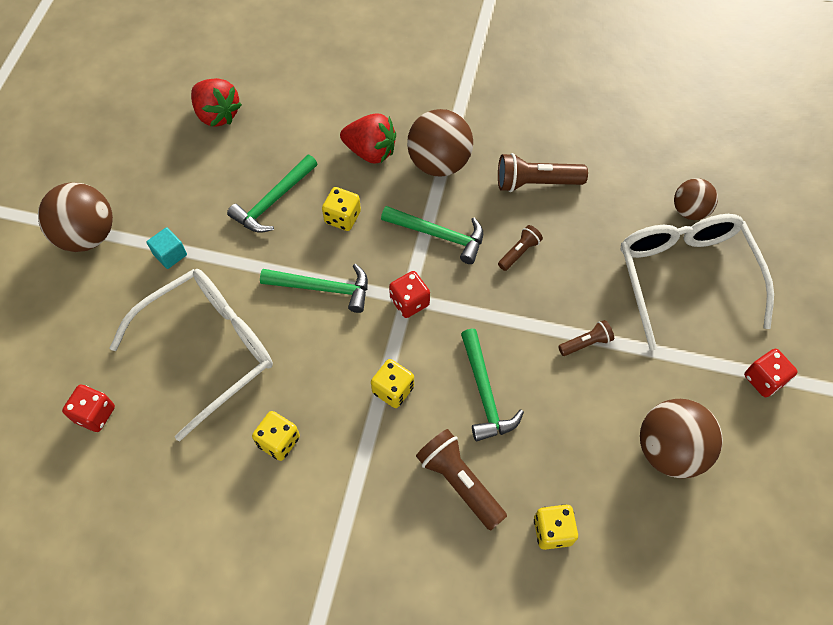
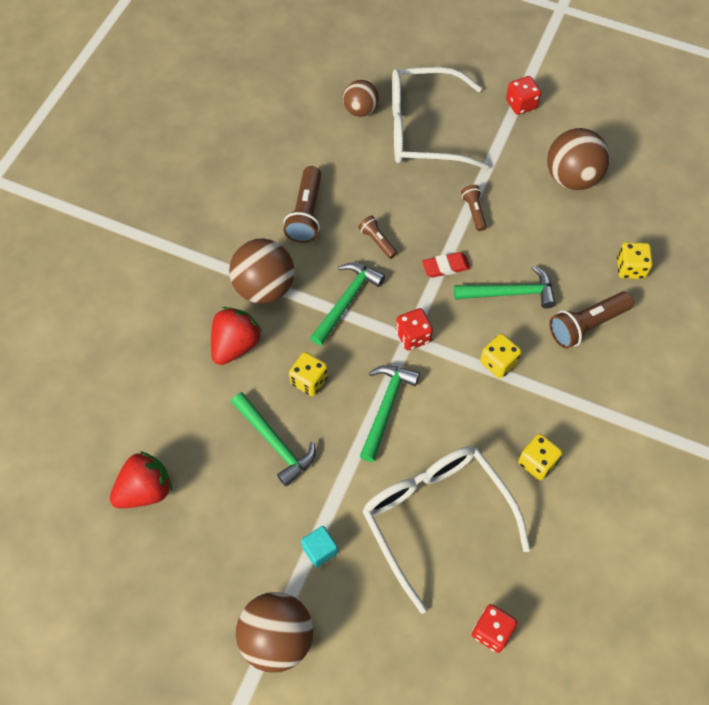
camera: 80 degrees left, 0 degrees up
none -> red eraser [422,252,471,278]

